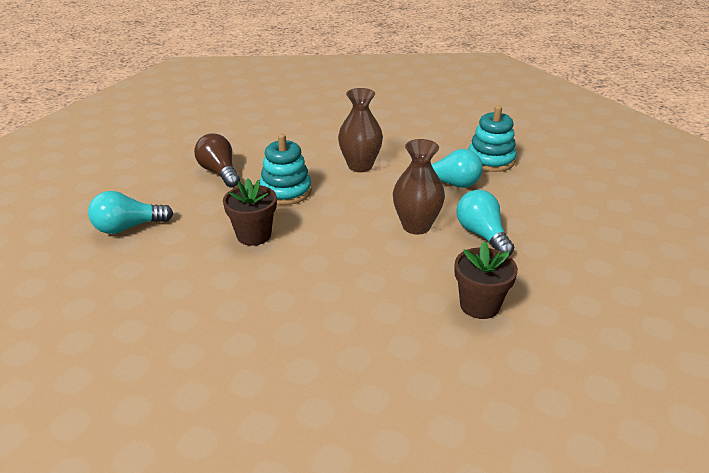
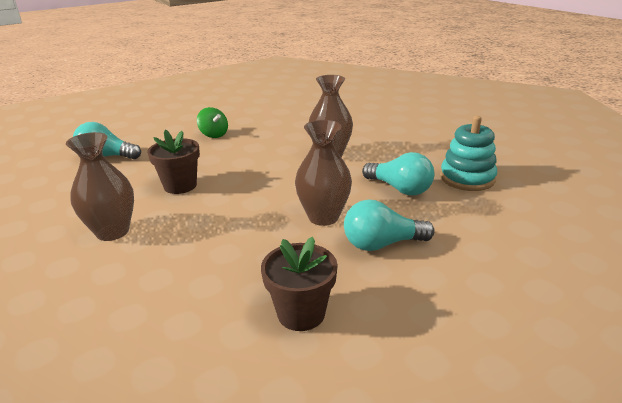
camera: 30 degrees right, 5 degrees down
brown light bulb [194,134,240,187] -> green spinning top [197,107,228,138]
turquoise stacking toy [260,134,312,205] -> none
turquoise light bulb [456,190,514,256] -> turquoise light bulb turned 105 degrees counterclockwise [344,200,435,251]
none -> brown vase [66,132,134,241]

